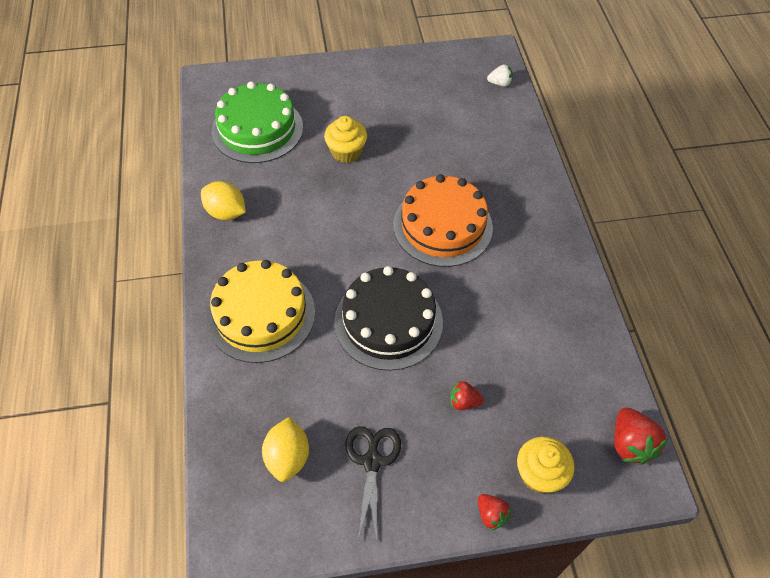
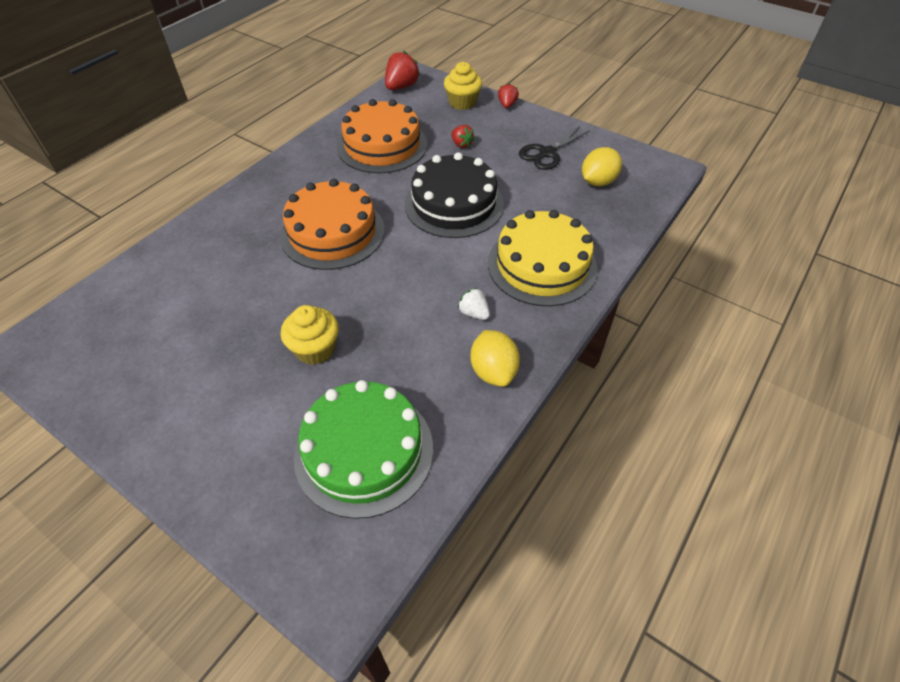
camera: 135 degrees left, 5 degrees down
white strawberry [487,64,513,87] -> white strawberry moved to [458,288,490,320]
none -> orange cake [337,99,427,173]

